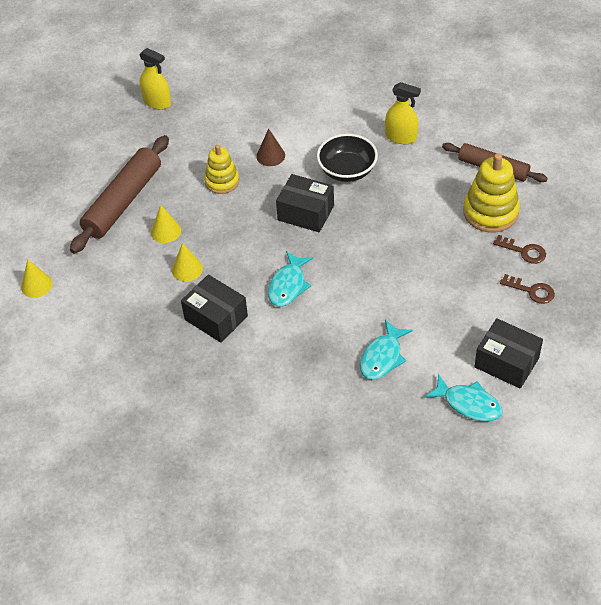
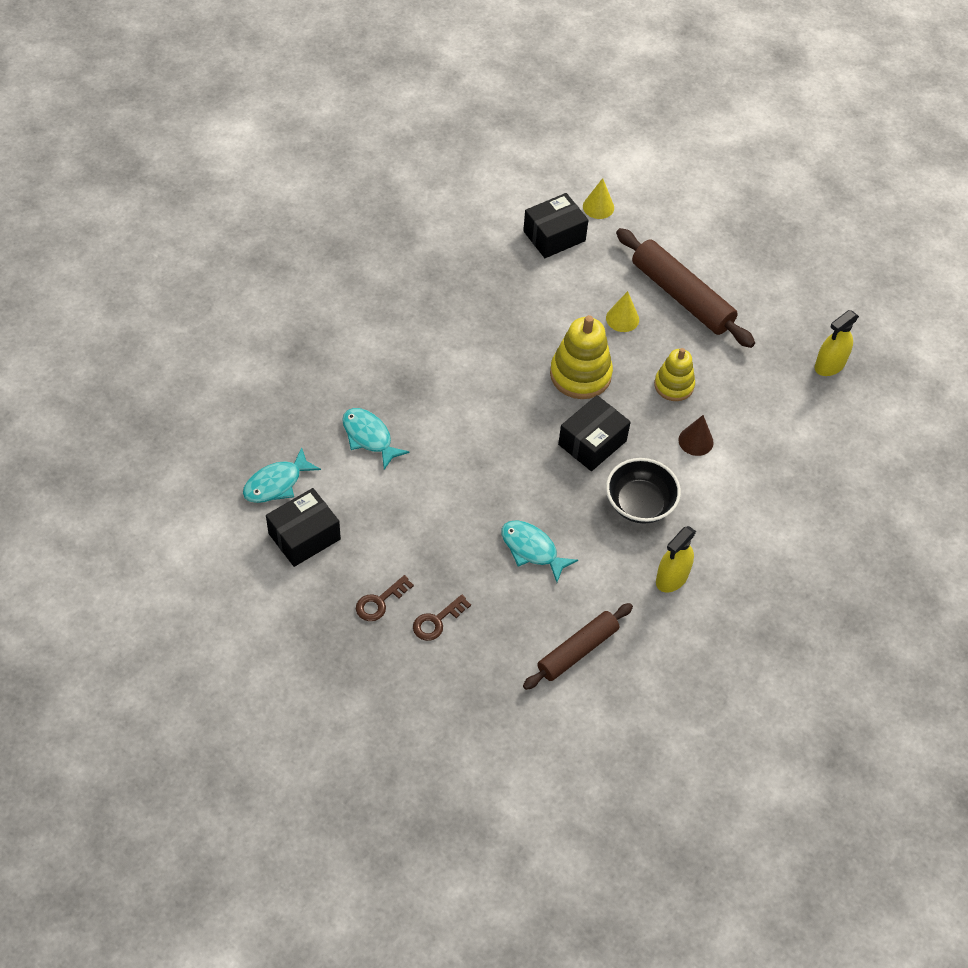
camera: 105 degrees right, 5 degrees up
yellow cone [172,243,203,282] -> none
black box [181,275,248,343] -> black box moved to [523,193,589,258]
turquoise fish [268,251,313,307] -> turquoise fish moved to [501,520,578,582]
yellow stacking toy [463,153,520,233] -> yellow stacking toy moved to [550,315,613,399]

